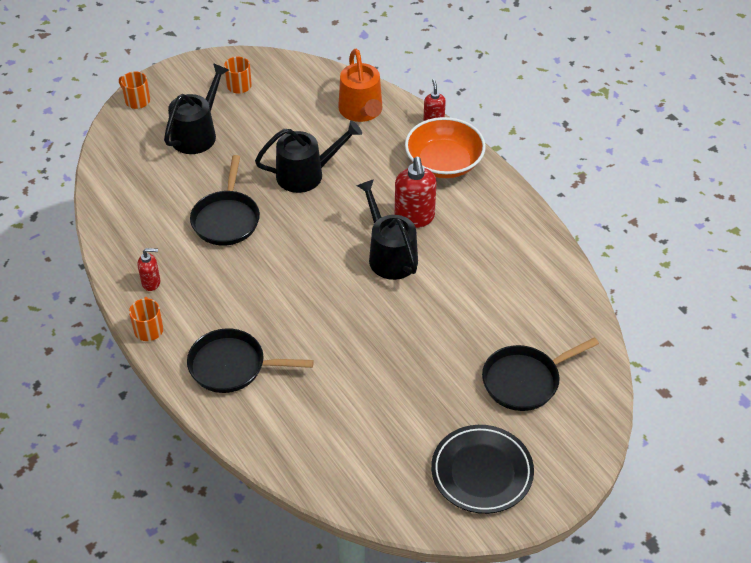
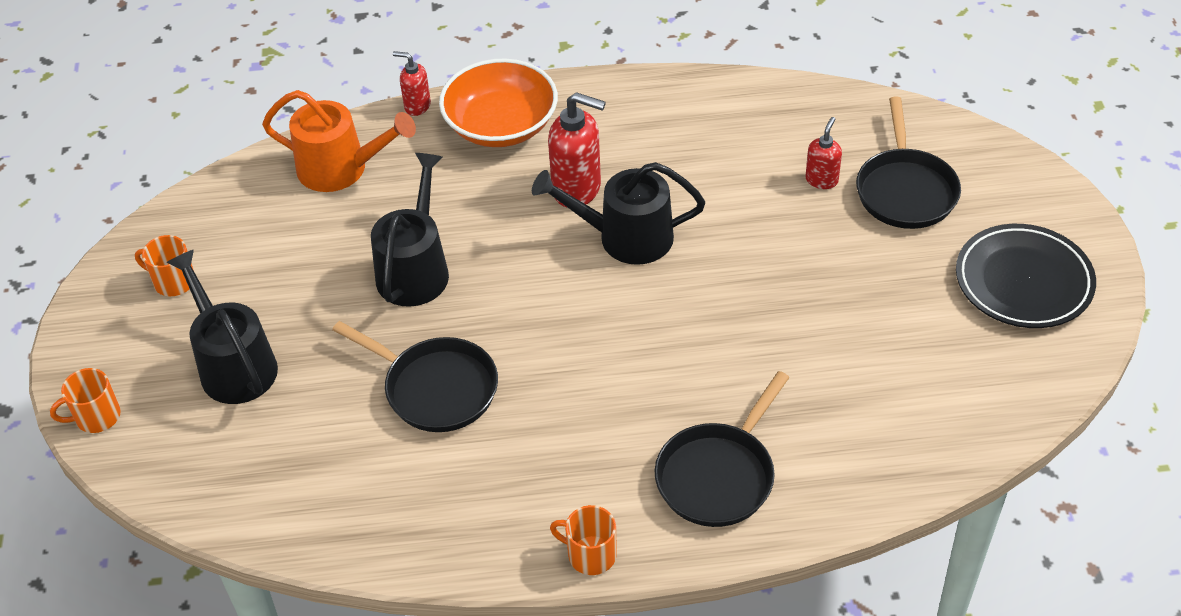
camera: 60 degrees left, 0 degrees up
red soap dispenser [138,248,160,291] -> red soap dispenser moved to [805,117,842,189]

